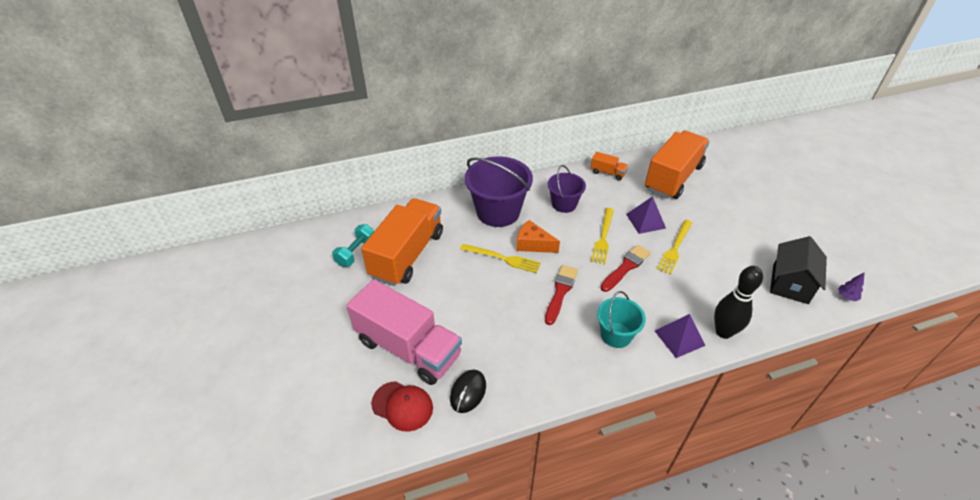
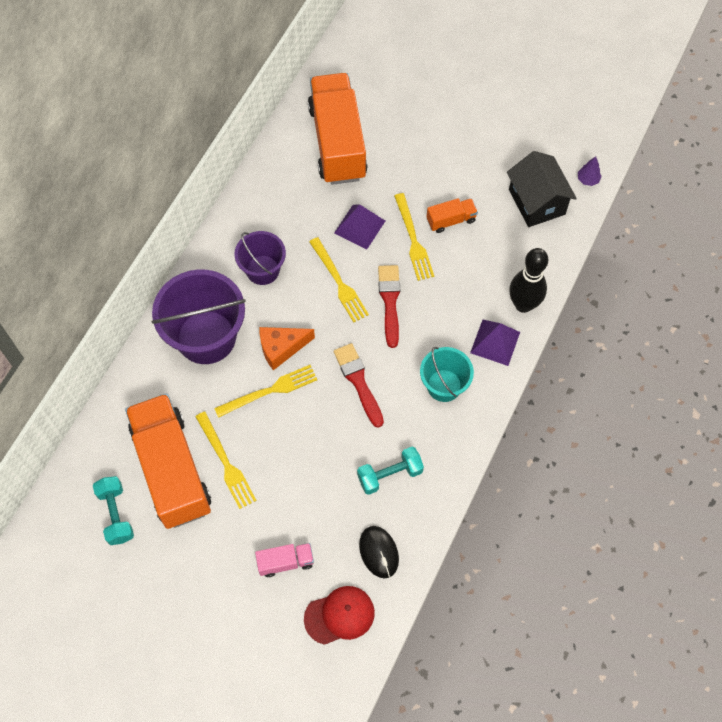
camera: 45 degrees left, 20 degrees up
pink truck [346,279,462,385] -> pink truck [255,543,314,577], size x0.43
orange truck [591,152,628,181] -> orange truck moved to [427,198,478,233]
none -> yellow fork [195,412,257,509]
none -> turquoise dumbbell [357,447,424,495]

